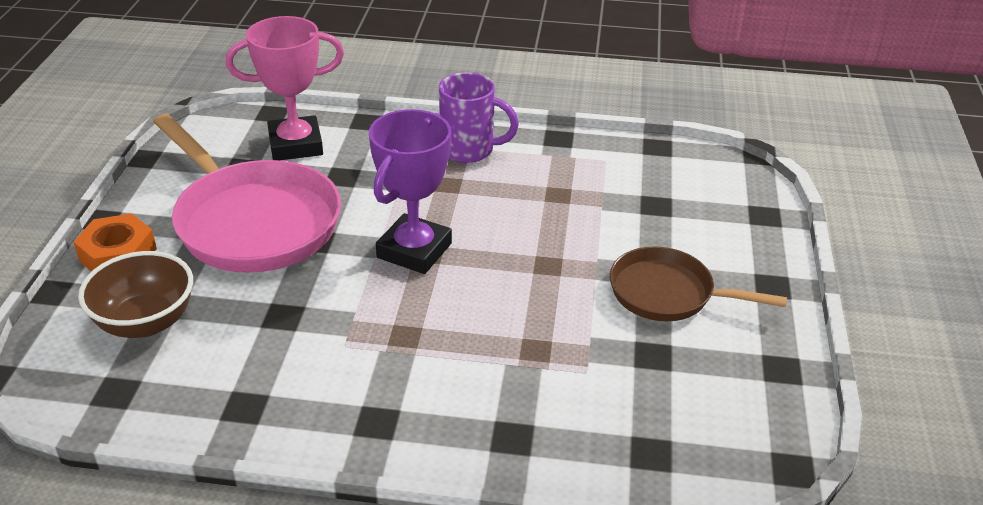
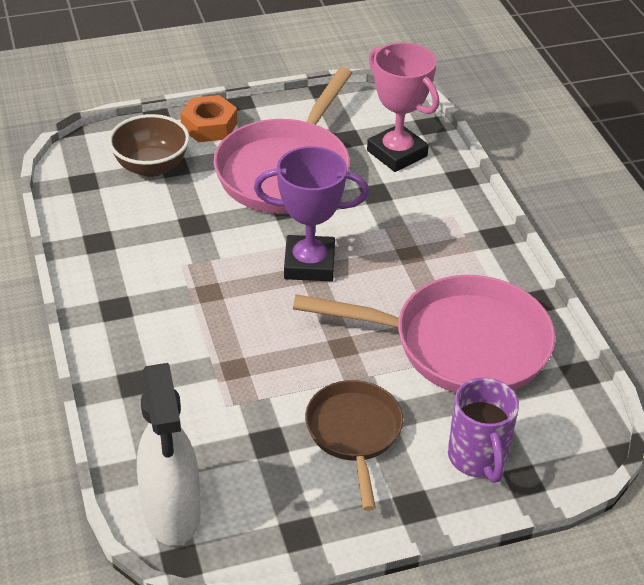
camera: 65 degrees right, 5 degrees up
purple mug [439,72,519,163] -> purple mug moved to [448,378,519,483]
none -> white spray bottle [137,363,201,546]
none -> pink pan [293,275,555,393]

